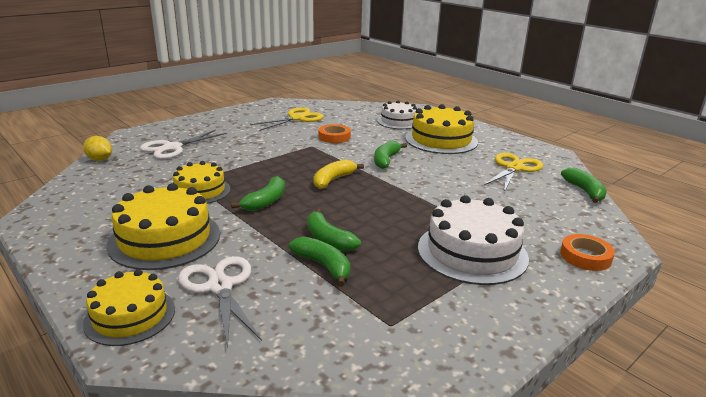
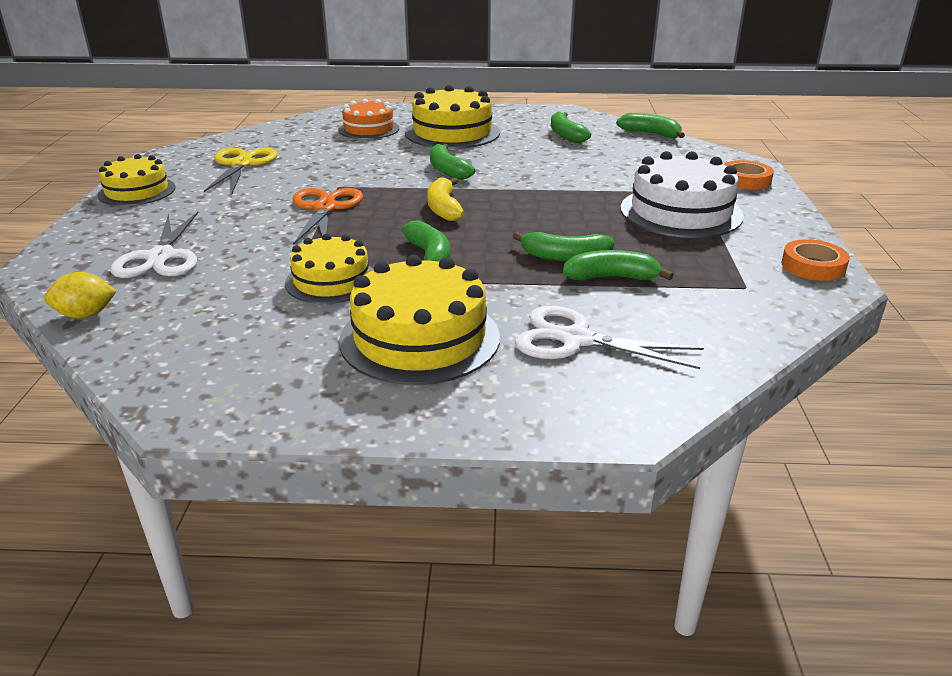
camera: 45 degrees left, 5 degrees up
yellow cake [83,269,175,346] -> yellow cake moved to [97,154,175,206]
orange tape [319,124,351,143] -> orange tape moved to [781,239,850,281]
white cake [377,101,417,129] -> orange cake [338,99,399,139]
yellow scissors [484,153,543,192] -> green banana [551,111,591,143]
none -> orange scissors [292,188,363,245]

